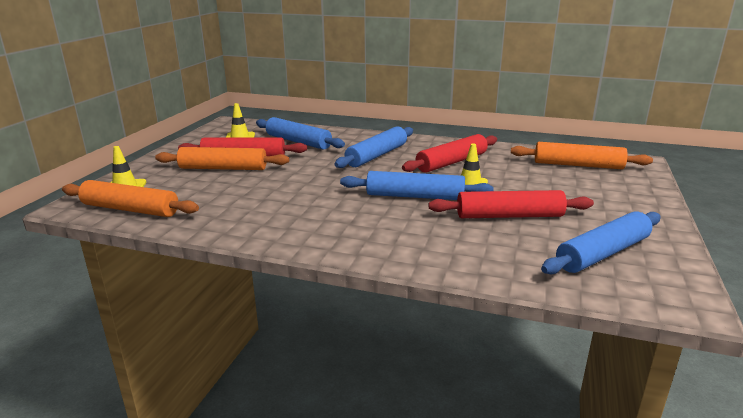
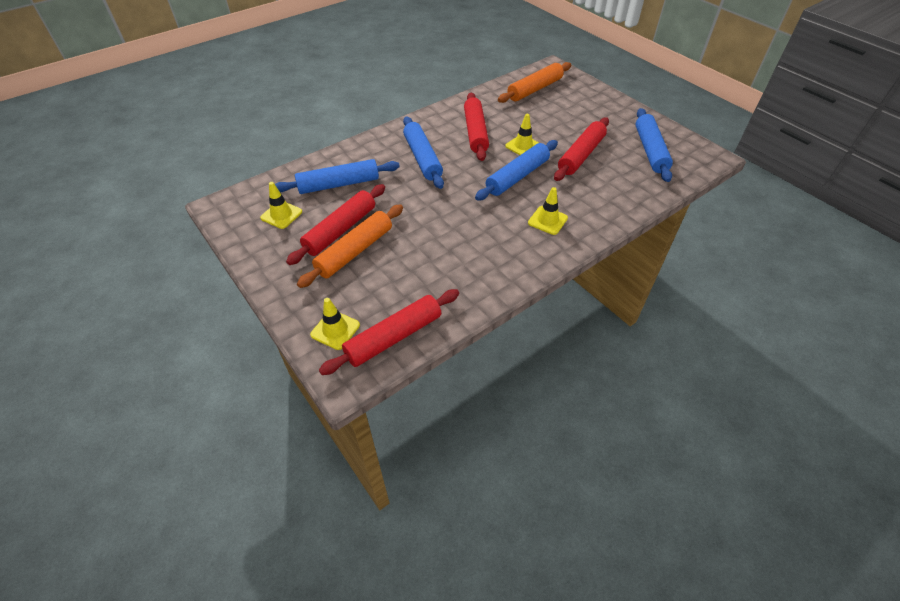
camera: 55 degrees left, 25 degrees up
orange rolling pin [62,180,199,217] -> red rolling pin [319,289,459,375]
none -> yellow traffic cone [528,187,568,235]

